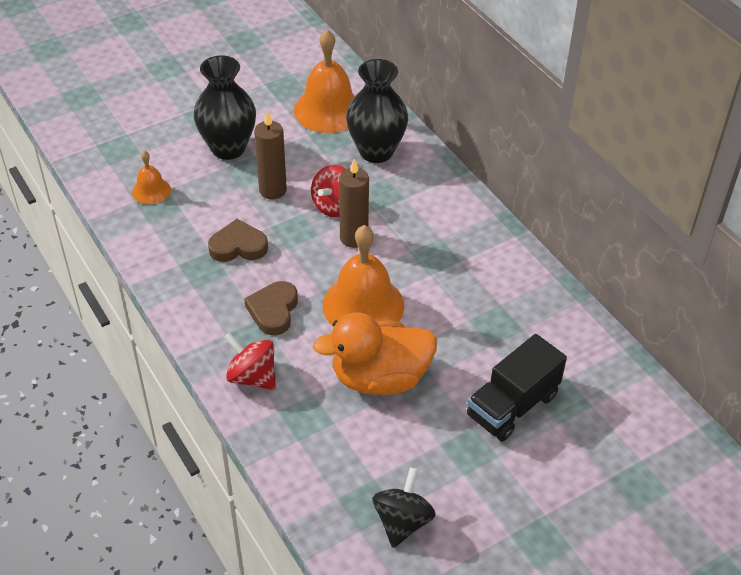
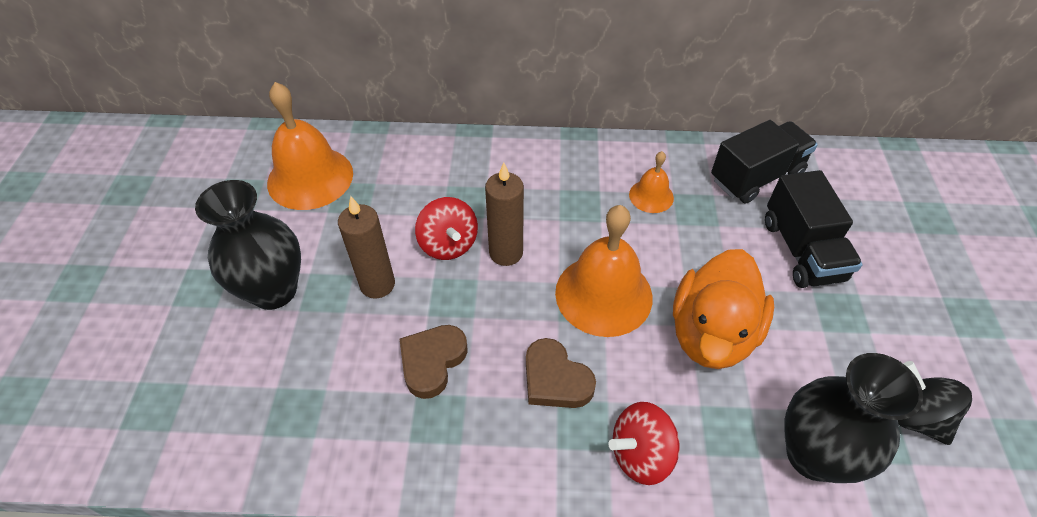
camera: 55 degrees left, 5 degrees up
orange bell [132,151,171,205] -> orange bell moved to [629,151,674,213]
black vase [346,59,408,163] -> black vase moved to [784,353,923,483]
none -> black truck [711,120,818,203]

